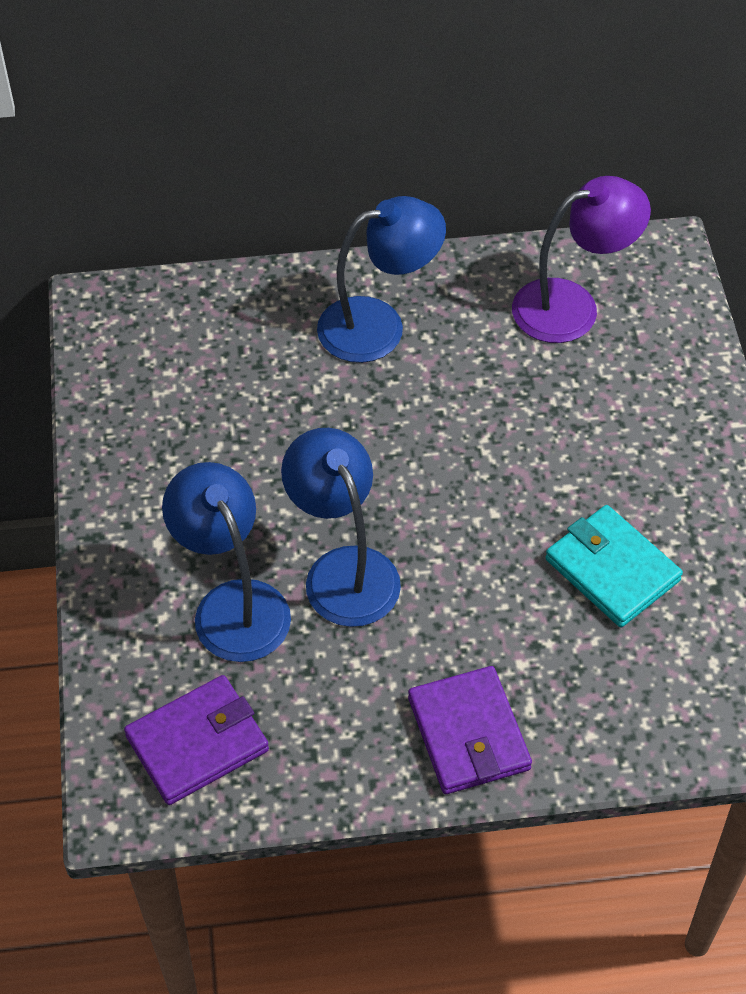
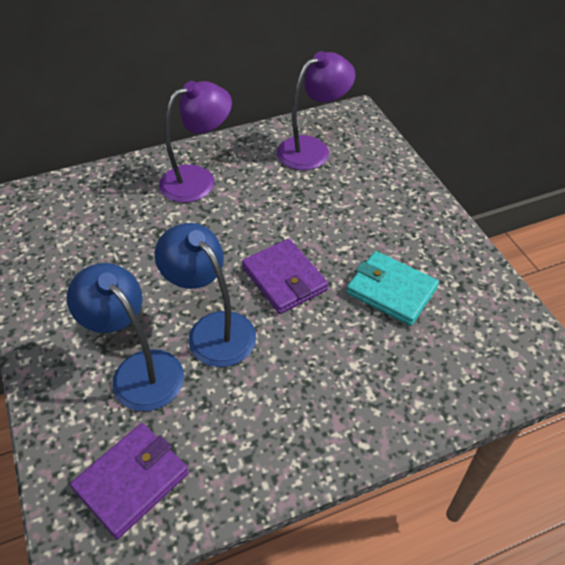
camera: 15 degrees left, 5 degrees down
blue lamp [317,196,446,363] -> purple lamp [159,81,232,203]
purple wallet [408,666,532,794] -> purple wallet moved to [242,239,329,314]

